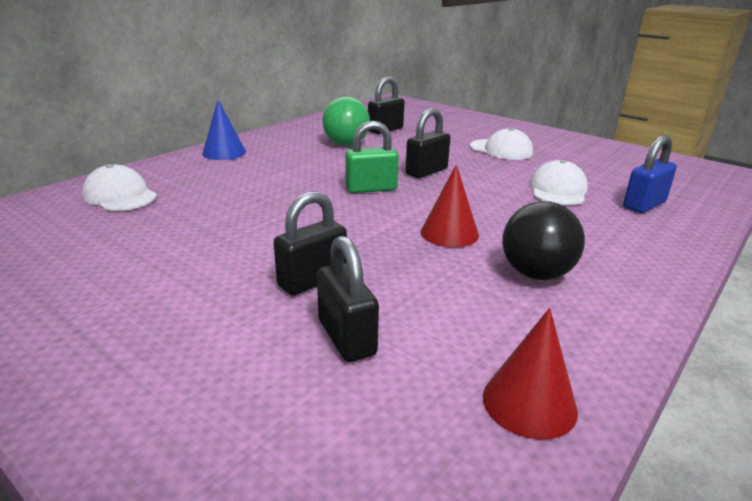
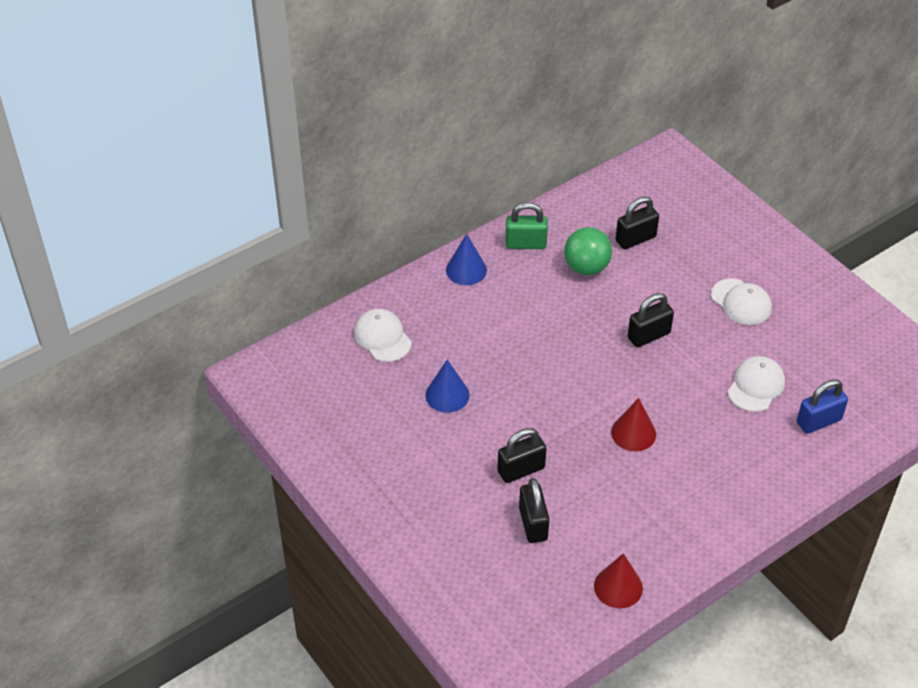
camera: 15 degrees right, 20 degrees up
green padlock [345,121,399,193] -> green padlock moved to [506,202,548,249]
black ball [502,201,585,280] -> none
none -> blue cone [425,360,470,413]

